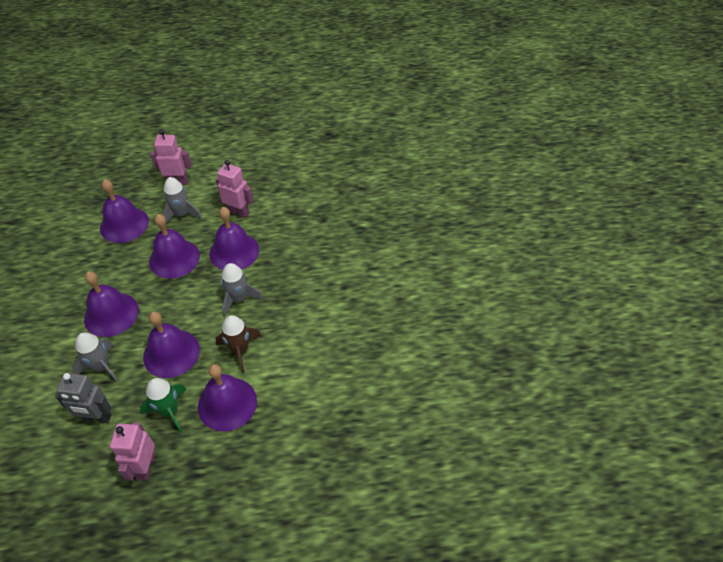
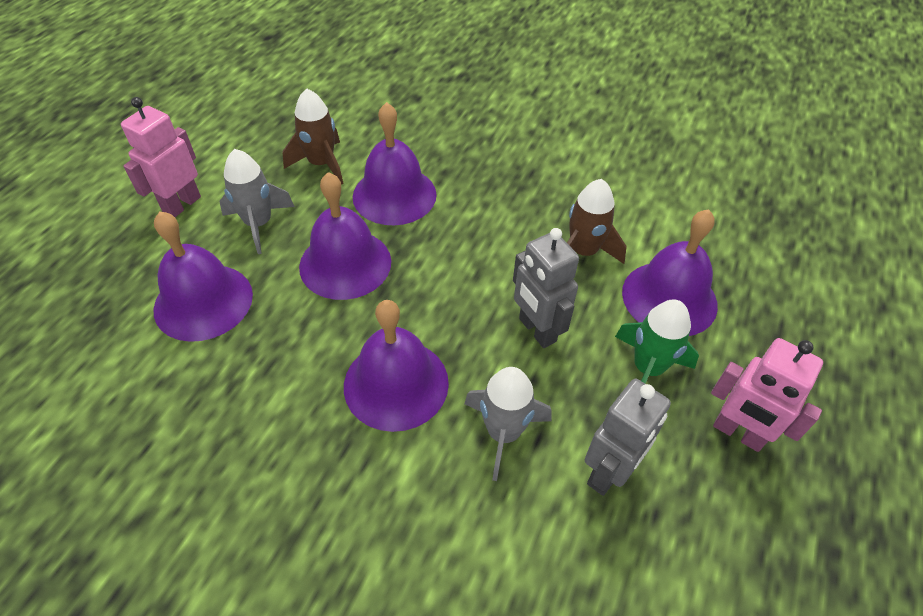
camera: 60 degrees left, 0 degrees up
purple bell [143,312,200,378] -> grey robot [513,228,579,348]
pink robot [216,160,253,218] -> brown rocket [283,89,344,185]
grey rocket [221,263,263,317] -> none

